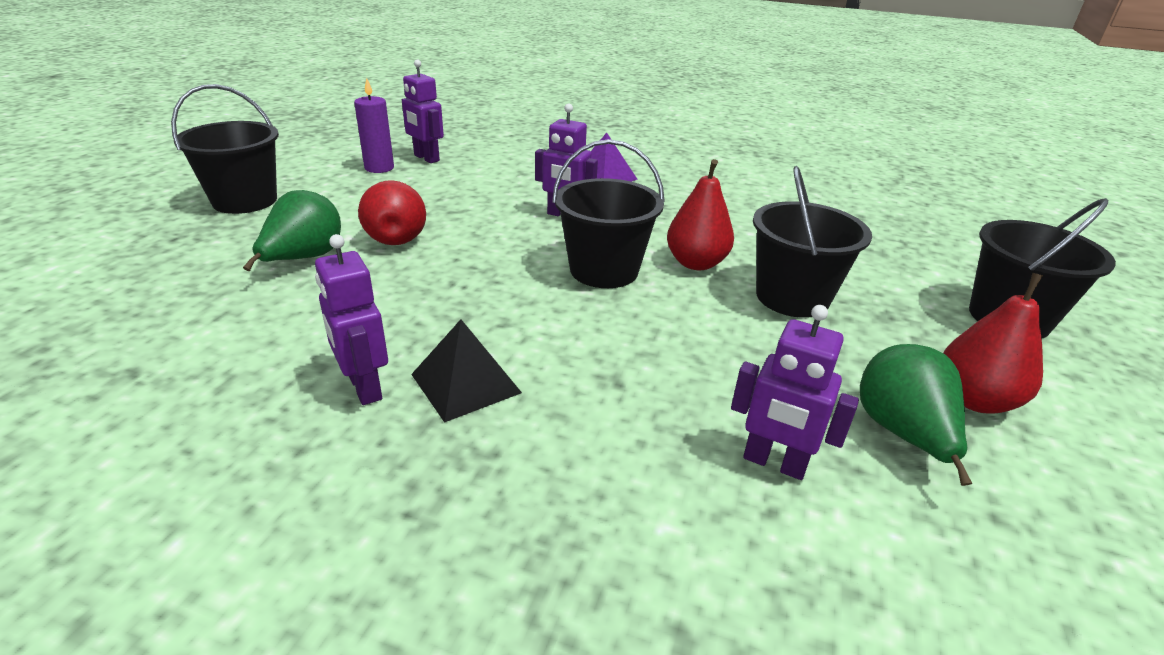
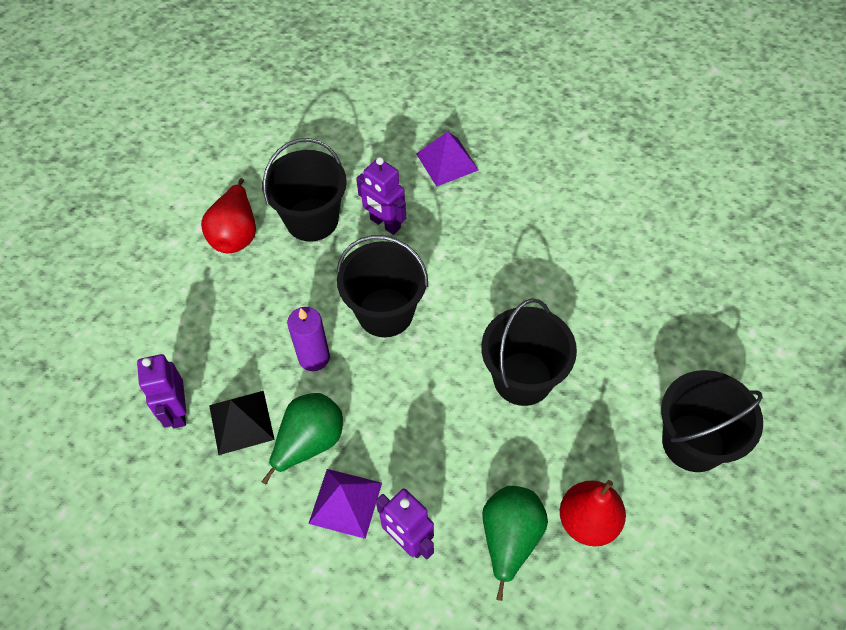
camera: 20 degrees right, 25 degrees up
black bucket [171,84,279,214] -> black bucket moved to [262,138,347,242]
green pear [243,190,341,271] -> green pear moved to [262,393,343,485]
purple candle [354,78,394,173] -> purple candle moved to [287,307,330,371]
purple robot [402,60,444,163] -> none
red pear [667,159,734,270] -> none
none -> purple pyramid [308,469,382,539]

